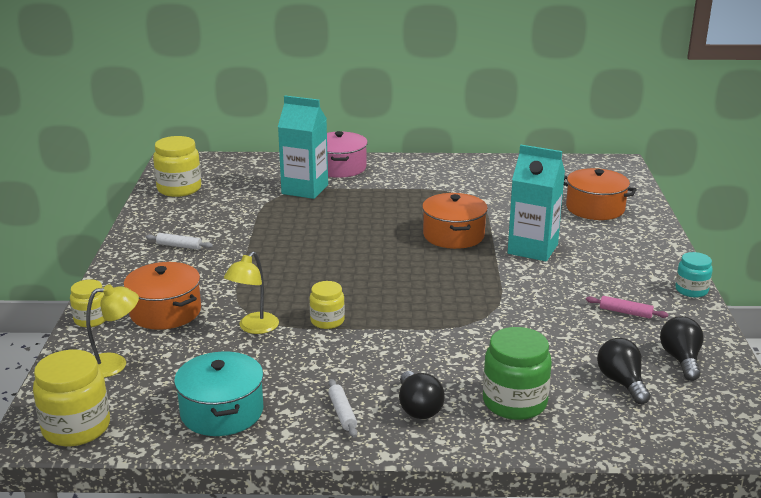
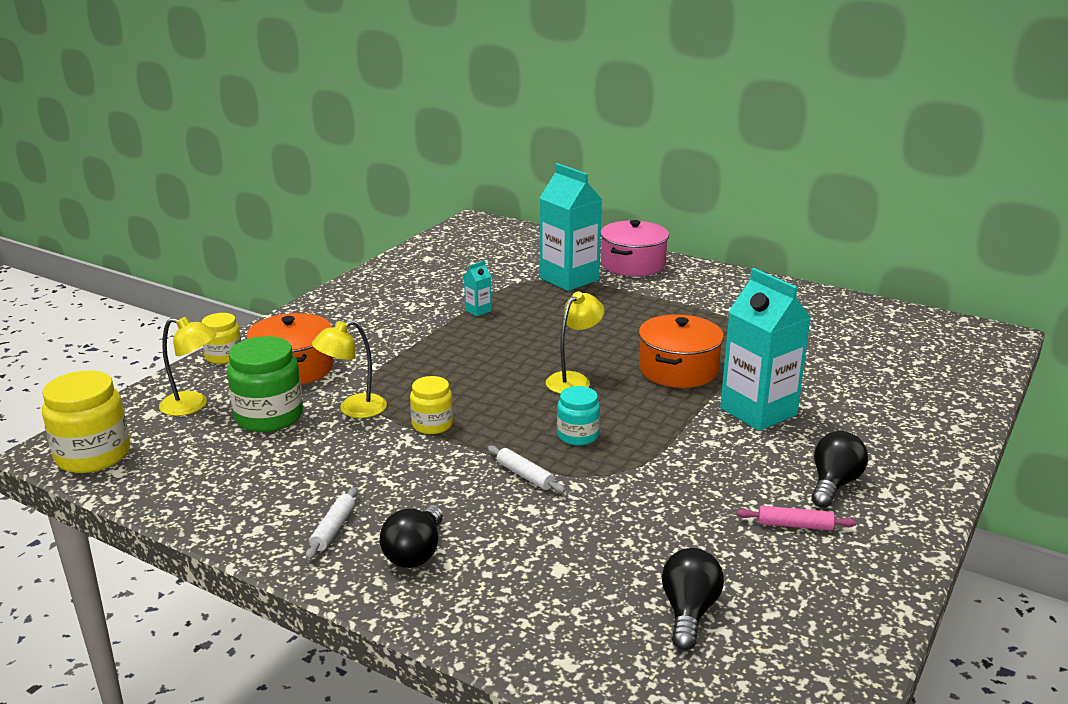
camera: 30 degrees right, 0 degrees up
white rolling pin [146,233,213,250] -> white rolling pin moved to [488,445,566,493]
yellow jar [153,136,201,197] -> none
turquoise pot [174,352,264,436] -> none
green jar [483,327,552,420] -> green jar moved to [227,336,303,432]
orange pot [564,168,637,220] -> none
pink rolling pin [586,296,668,319] -> pink rolling pin turned 45 degrees counterclockwise [737,506,856,531]
black light bulb [660,316,704,381] -> black light bulb moved to [812,431,868,508]
turquoise jar [675,252,713,298] -> turquoise jar moved to [557,386,600,445]
none -> turquoise carton [464,260,492,316]
none -> yellow lamp [546,291,604,394]

